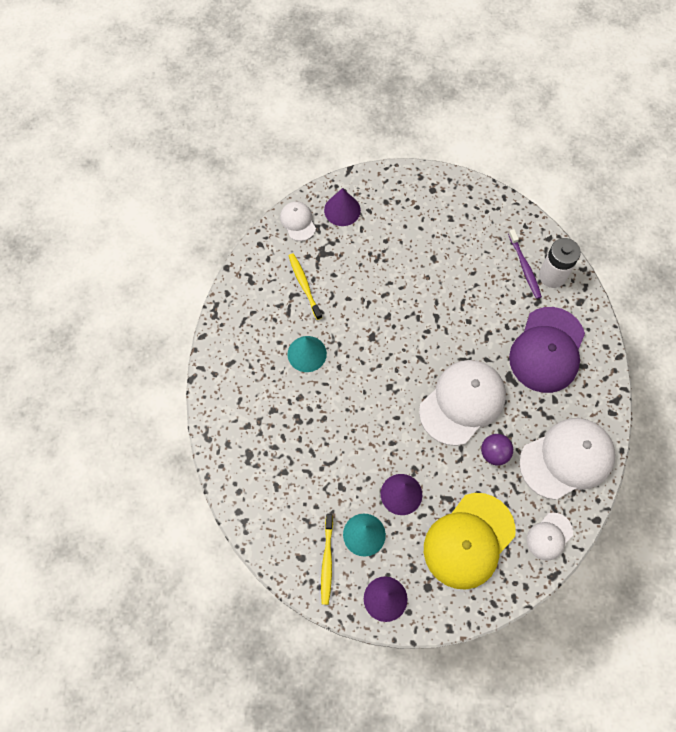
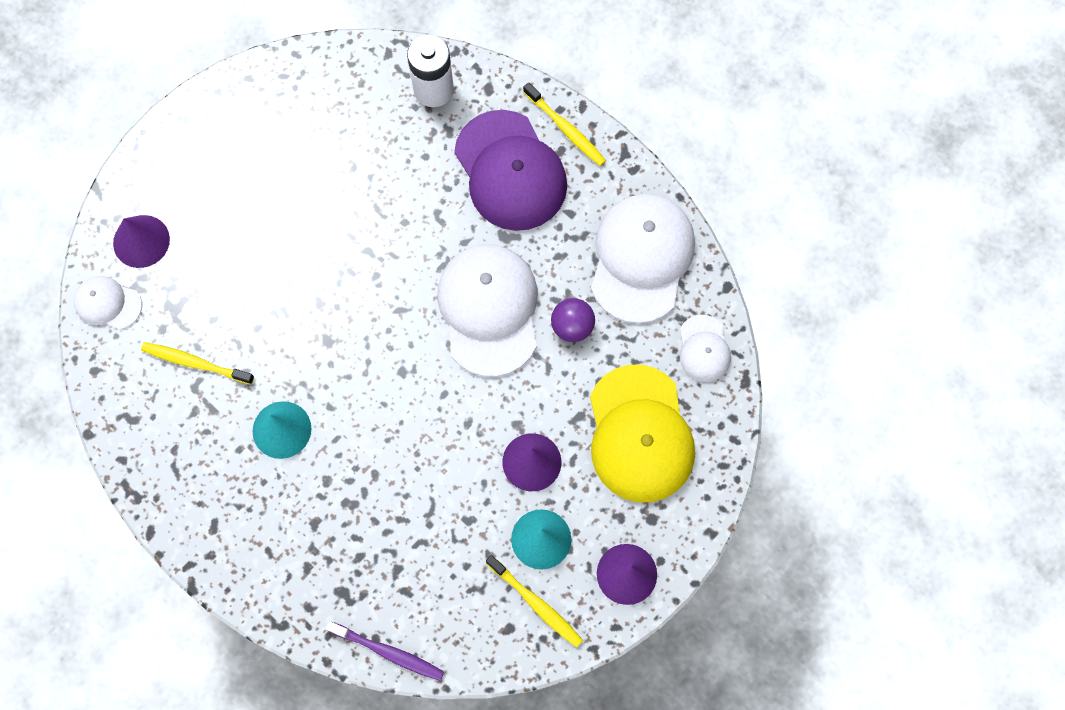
camera: 50 degrees left, 5 degrees up
purple toothbrush [508,229,542,299] -> purple toothbrush moved to [326,621,444,681]
none -> yellow toothbrush [523,82,606,166]

